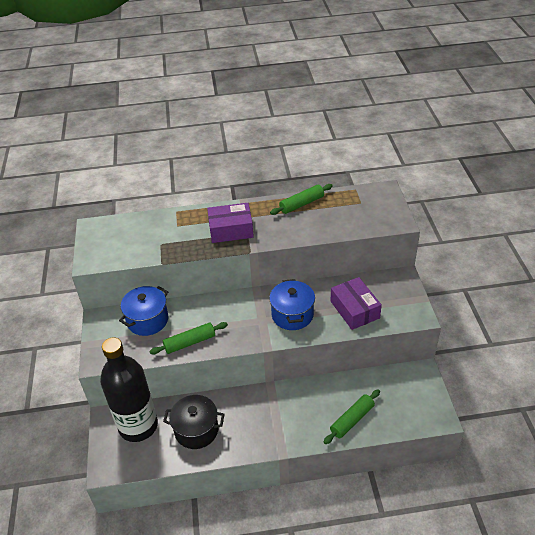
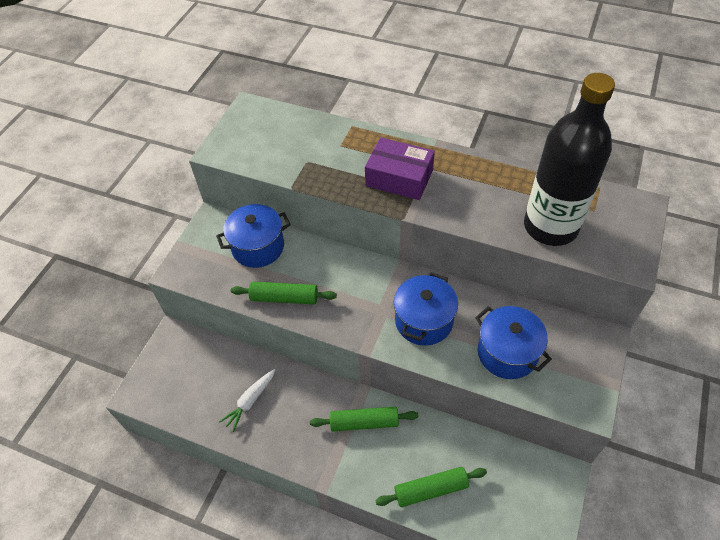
camera: 30 degrees right, 10 degrees up
black bottle [100,337,158,442] -> black bottle moved to [524,73,615,246]
black pot [163,395,225,449] -> white carrot [219,369,275,432]
green rolling pin [270,184,333,215] -> green rolling pin moved to [310,407,418,432]
purple box [331,277,382,330] -> blue pot [475,306,552,379]

